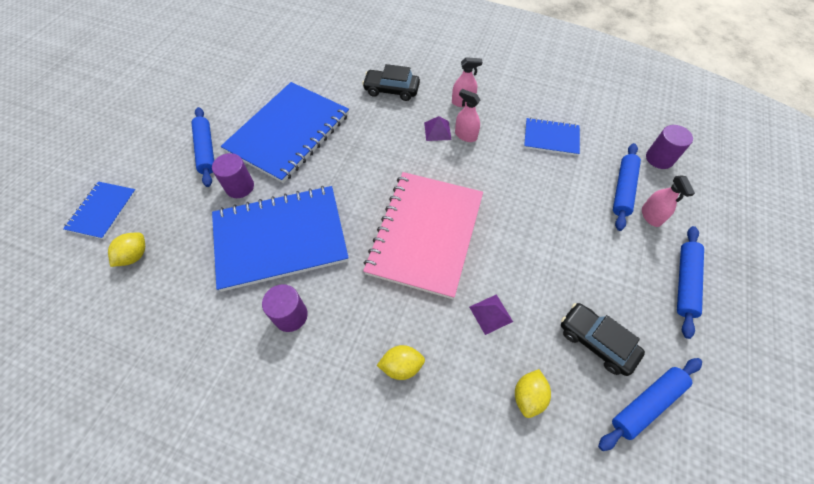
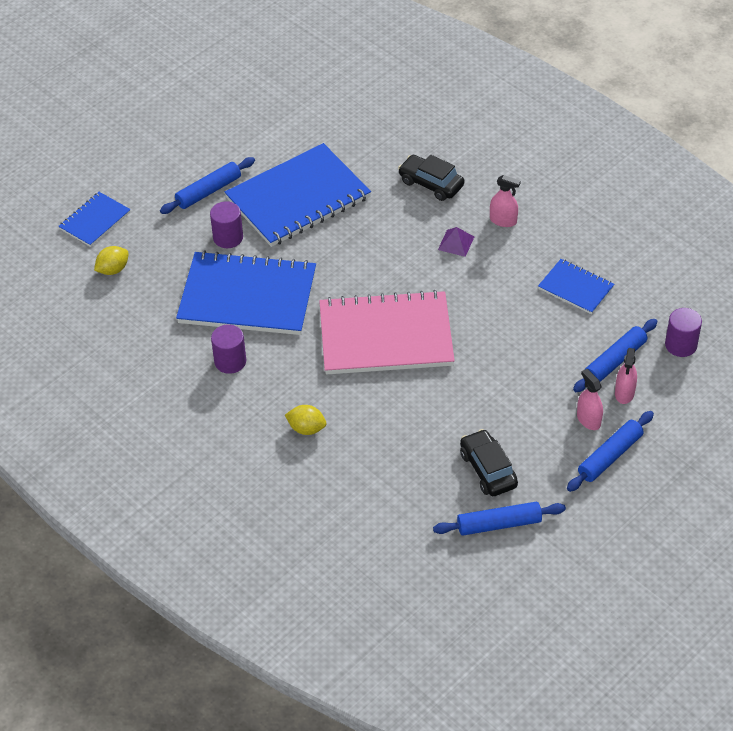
camera: 25 degrees right, 10 degrees down
blue rolling pin [192,107,214,187] -> blue rolling pin turned 45 degrees clockwise [160,157,255,214]
pink notebook [363,172,483,299] -> pink notebook turned 45 degrees clockwise [319,290,455,375]
pink spray bottle [455,89,480,142] -> pink spray bottle moved to [577,369,603,430]
purple pyramid [469,294,513,335] -> none
yellow lemon [515,369,551,418] -> none

